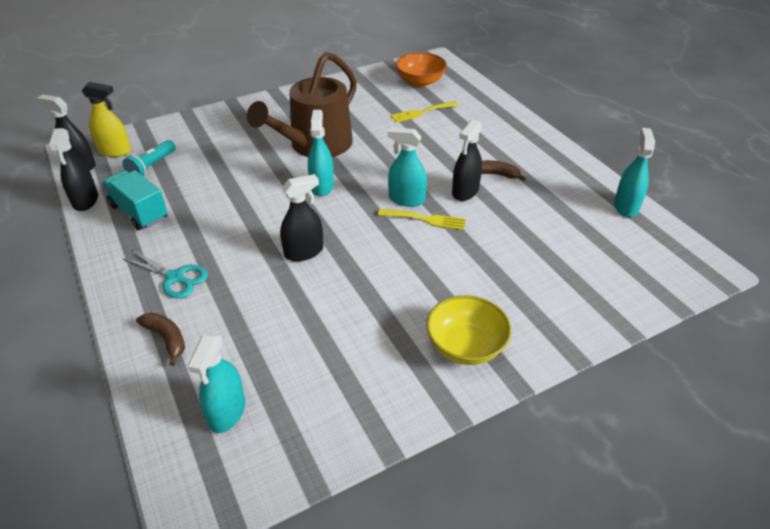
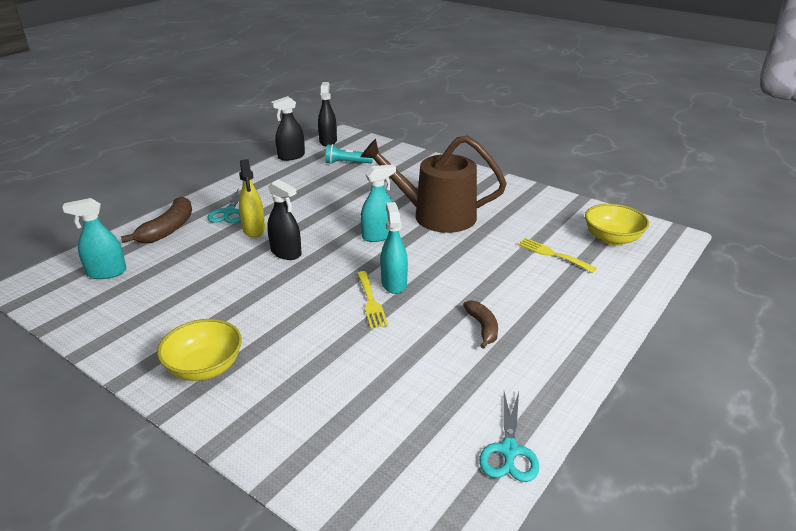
camera: 65 degrees right, 10 degrees down
yellow spray bottle [82,82,131,157] -> yellow spray bottle moved to [239,159,265,237]
turquoise truck [102,170,168,230] -> none
brown banana [136,313,185,366] -> brown banana [121,196,192,243], size x1.59
orange bowl [396,52,447,87] -> yellow bowl [585,204,649,245]
black spray bottle [452,119,482,201] -> none
turquoise spray bottle [614,128,655,217] -> turquoise scissors [479,392,539,482]

